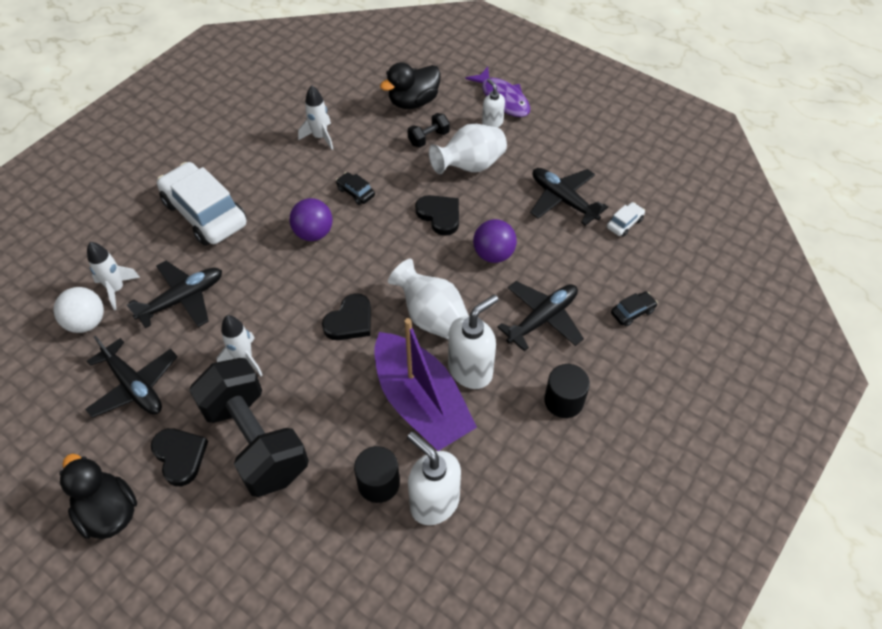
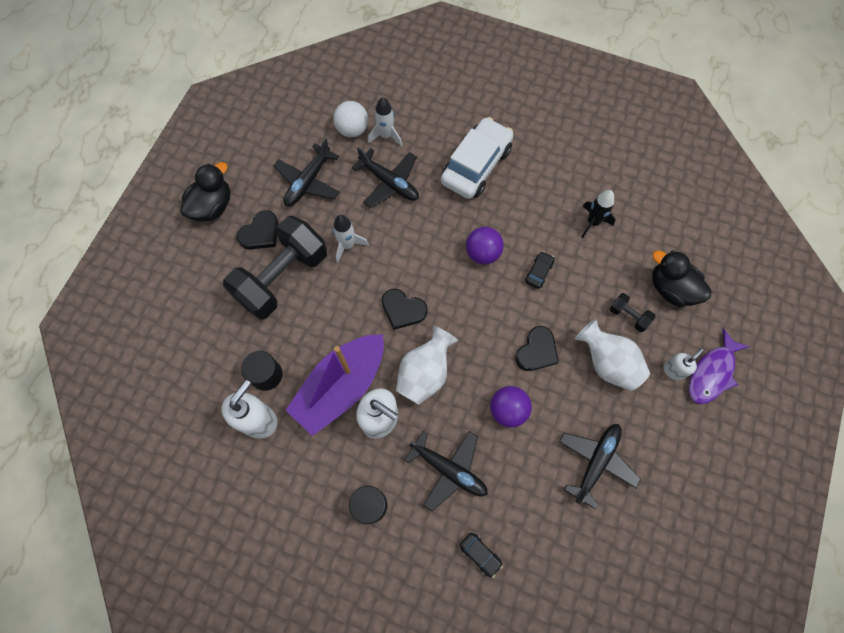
camera: 75 degrees right, 15 degrees up
white rocket [298,85,333,150] -> black rocket [582,190,616,238]
white car [607,202,645,237] -> none

